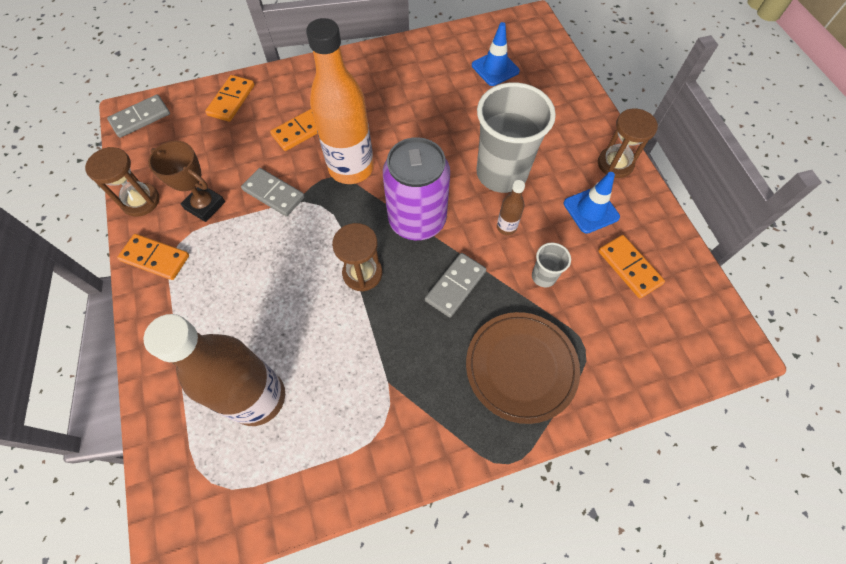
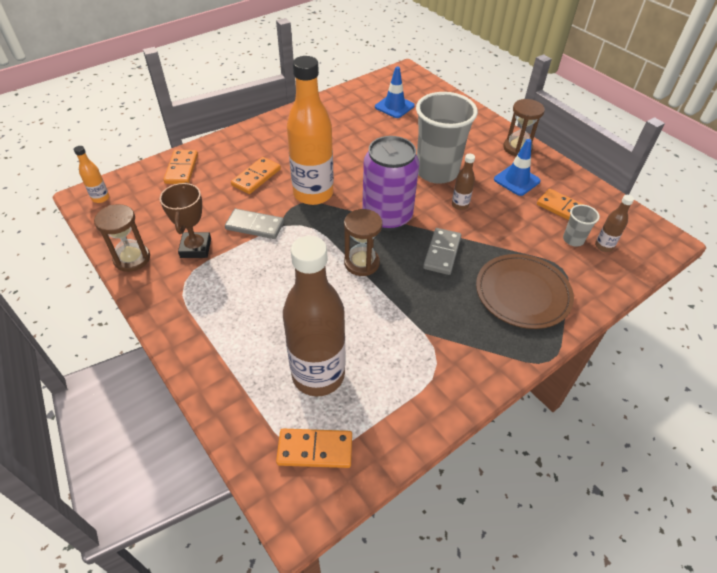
camera: 20 degrees left, 15 degrees down
grey domino [107,94,170,138] -> orange bottle [74,146,109,203]
orange domino [117,234,189,280] -> orange domino moved to [276,429,352,468]
brown trophy [148,141,225,222] -> brown trophy turned 75 degrees clockwise [160,182,211,258]
grey cup [532,243,571,287] -> grey cup moved to [563,204,600,247]
none -> brown bottle [595,195,634,252]

